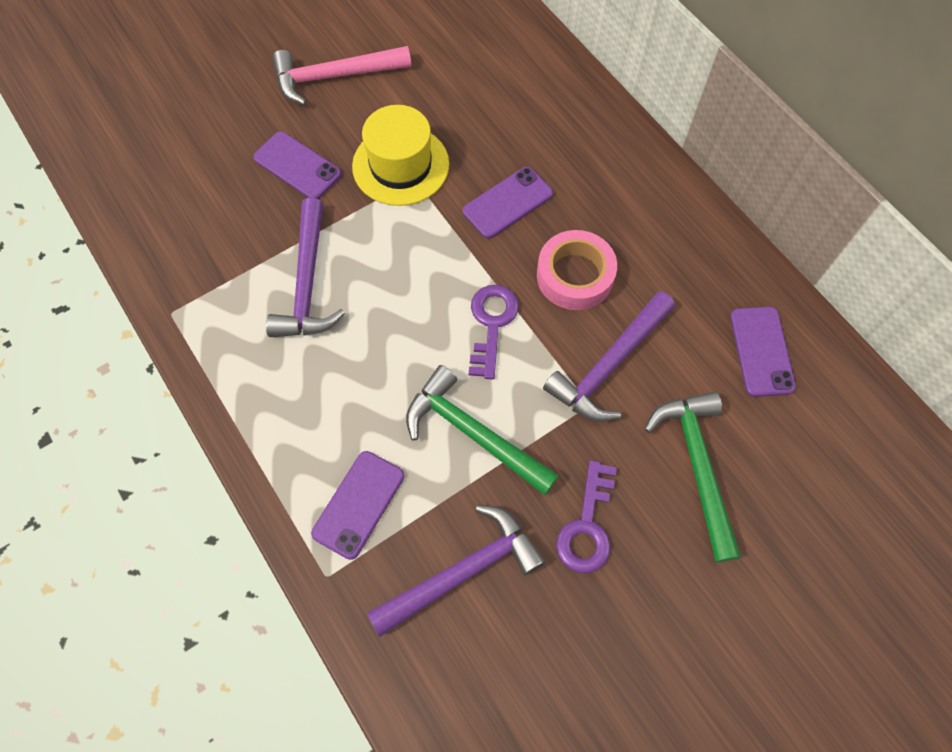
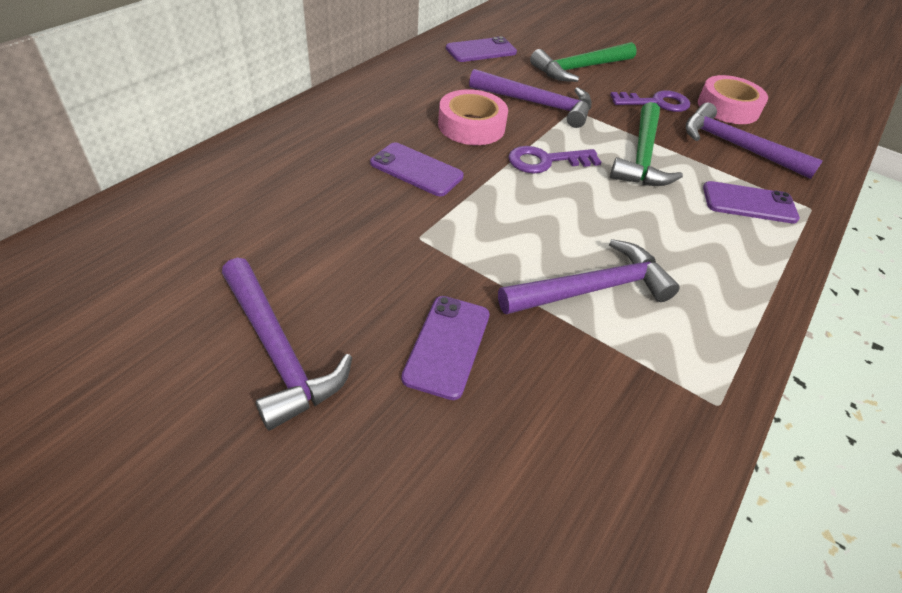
camera: 115 degrees left, 20 degrees down
pink hammer [272,46,411,105] -> purple hammer [222,258,352,430]
yellow hat [352,105,449,206] -> none
none -> pink tape [698,75,768,124]

